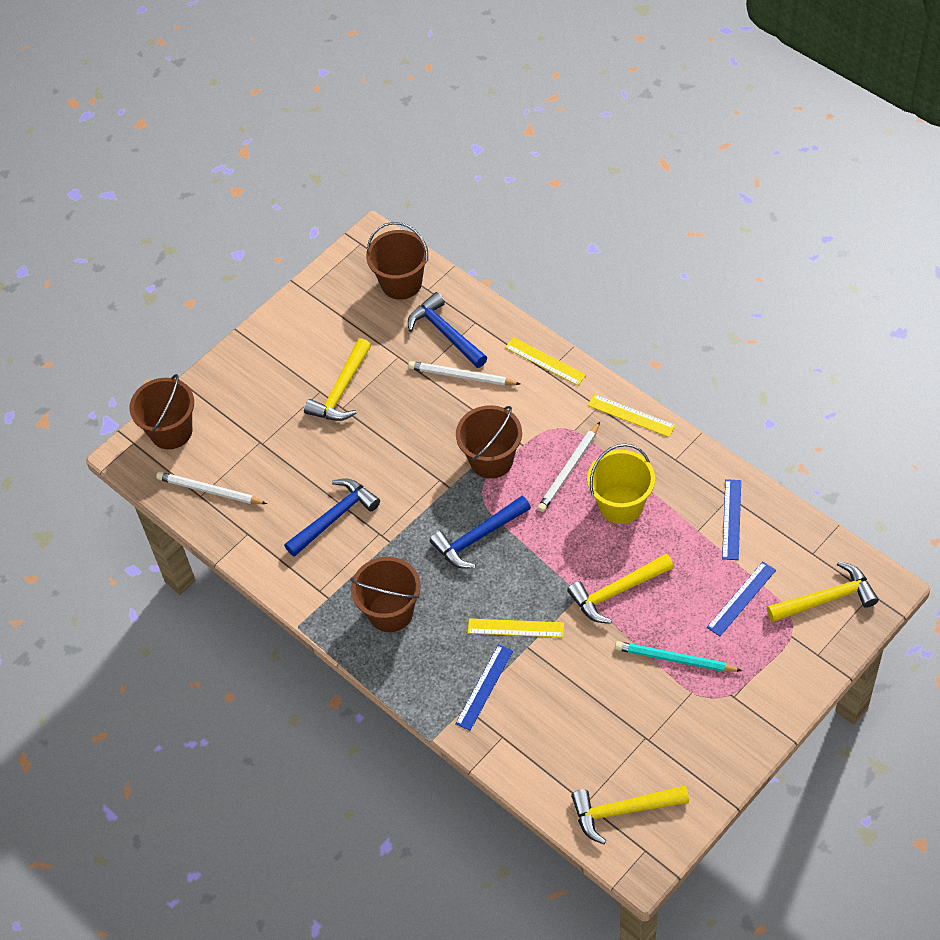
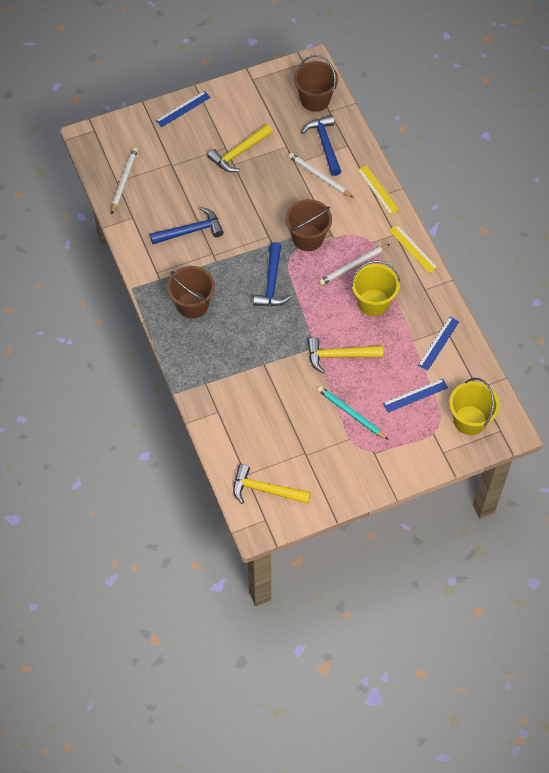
camera: 20 degrees right, 5 degrees up
brown bucket [130,374,194,449] -> none
white pencil [156,472,267,504] -> white pencil turned 60 degrees clockwise [111,147,138,214]
blue hammer [430,496,531,569] -> blue hammer turned 75 degrees counterclockwise [253,242,292,306]
blue ruler [455,644,513,731] -> blue ruler moved to [156,91,211,127]
yellow ruler [468,619,564,637] -> none
yellow hammer [767,561,879,622] -> yellow bucket [449,378,500,435]

